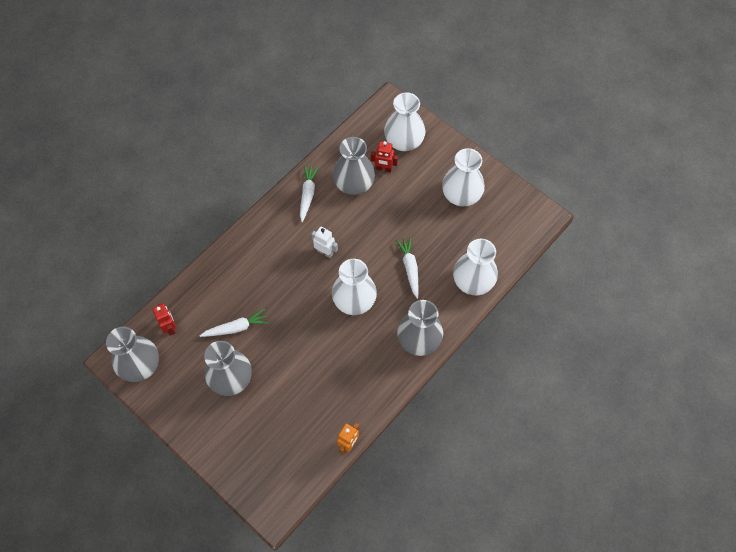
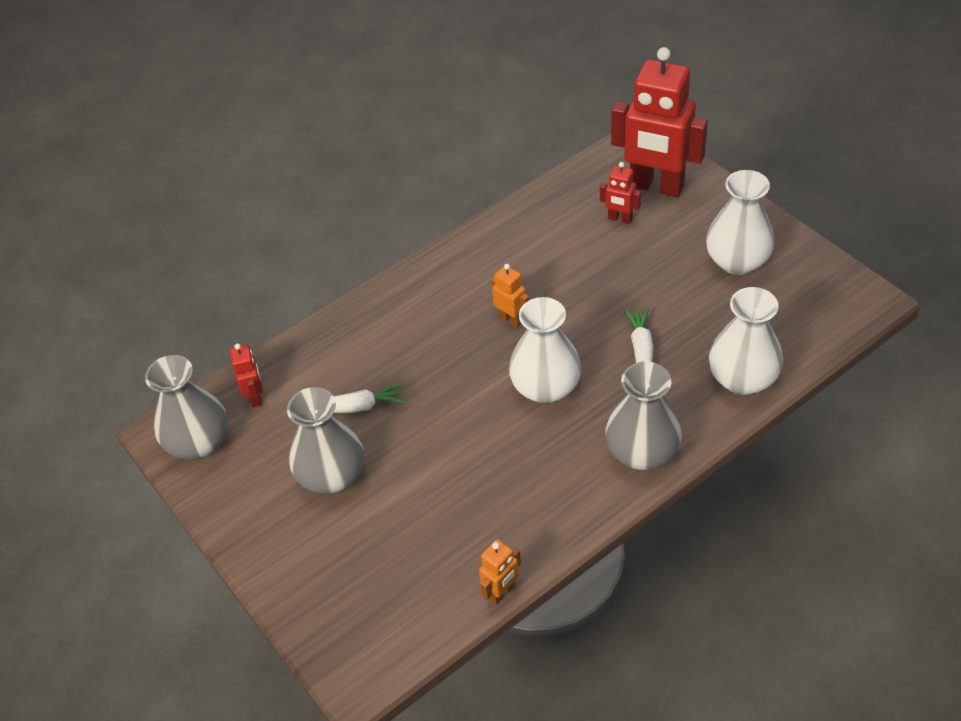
camera: 15 degrees right, 15 degrees down
white carrot [300,165,319,222] -> none
white robot [312,227,338,258] -> orange robot [491,264,529,327]
grey vase [333,137,375,195] -> none
white vase [384,92,425,151] -> red robot [611,47,708,197]

